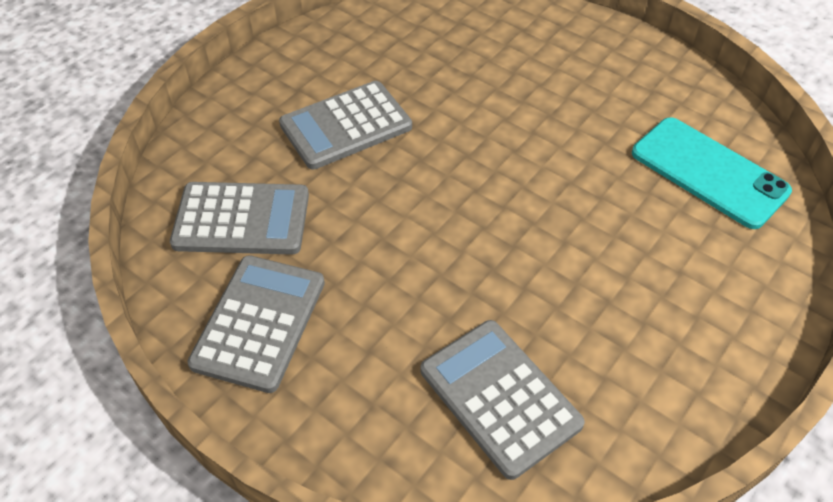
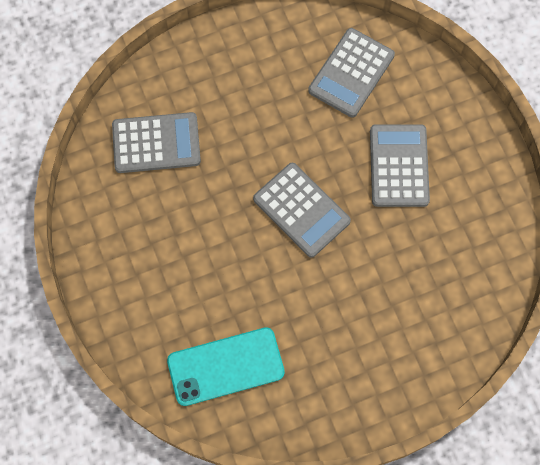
camera: 120 degrees right, 20 degrees up
grey calculator [187,255,325,393] -> grey calculator moved to [253,163,351,258]

